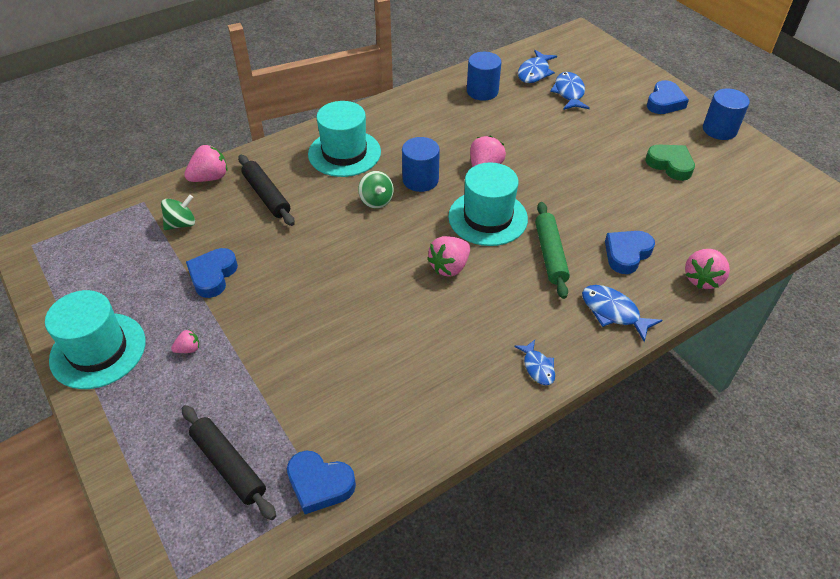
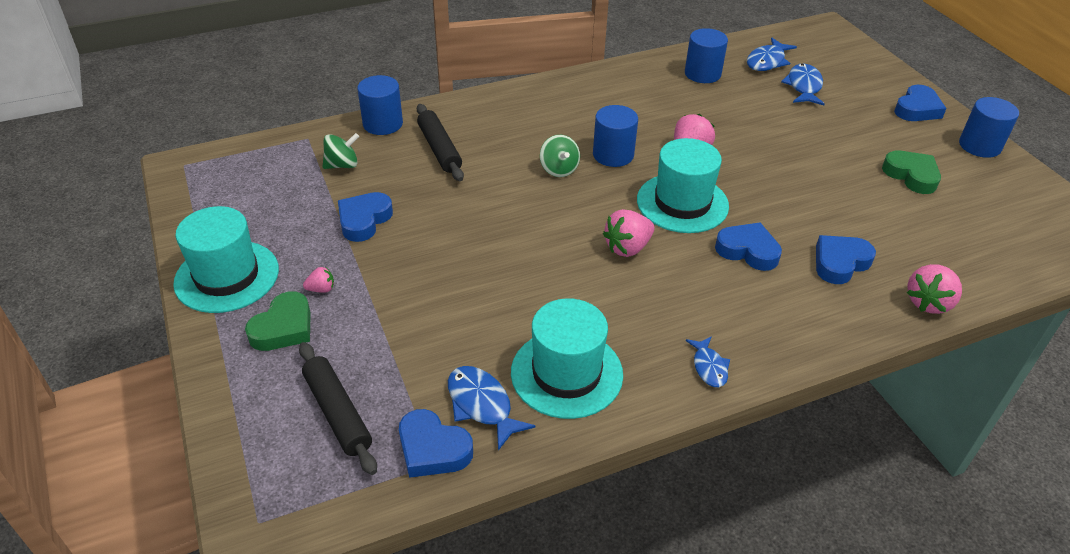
camera: 10 degrees right, 5 degrees down
pink strawberry [184,145,227,182] -> blue cylinder [357,75,403,135]
turquoise hat [308,101,381,177] -> turquoise hat moved to [511,298,623,419]
green rolling pin [535,202,570,299] -> blue heart [715,223,782,271]
blue fish [582,285,663,342] -> blue fish moved to [448,366,536,451]
none -> green heart [245,291,311,351]

